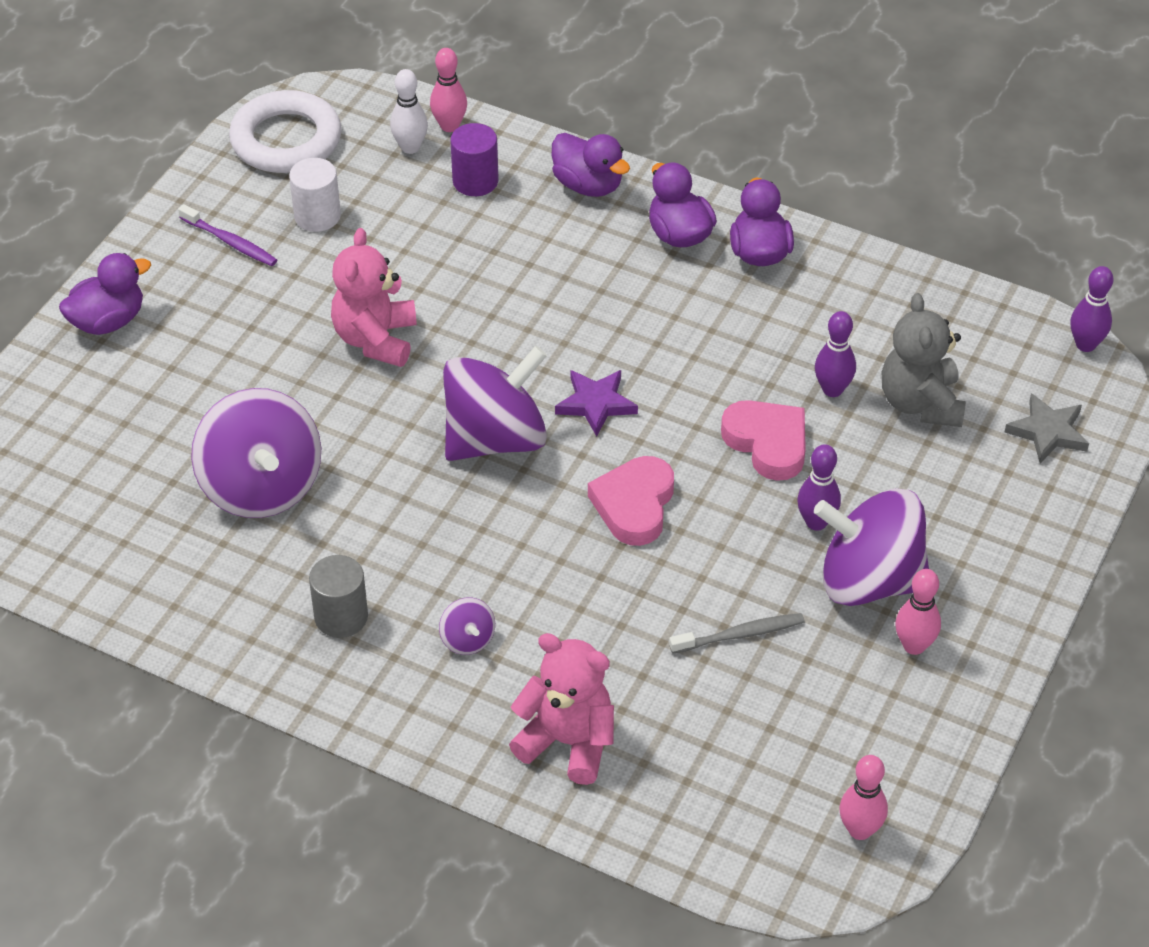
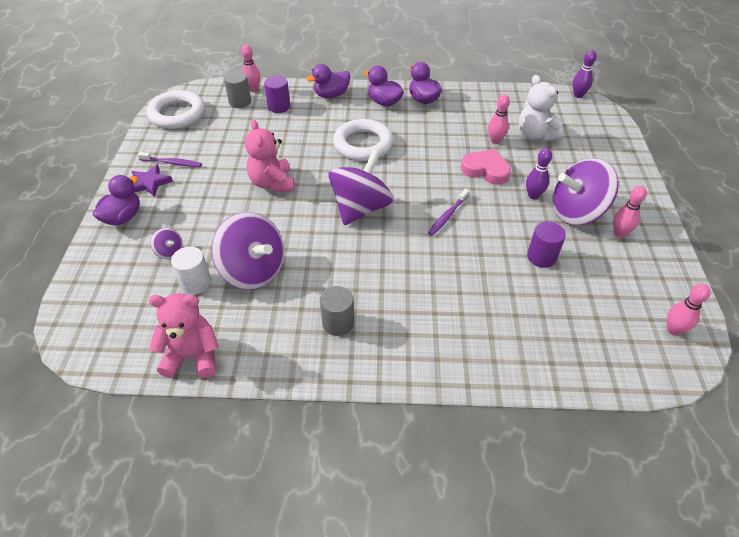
camera: 25 degrees left, 0 degrees up
white cylinder [289,158,341,232] -> white cylinder moved to [171,246,211,294]
white bowling pin [390,69,428,154] -> grey cylinder [224,71,251,108]
purple spinning top [439,598,495,655] -> purple spinning top moved to [151,228,183,259]
pink teddy bear [509,633,614,785] -> pink teddy bear moved to [149,293,219,378]
purple duck [552,133,630,197] -> purple duck turned 135 degrees clockwise [306,64,351,98]
purple star [555,370,638,436] -> purple star moved to [131,164,173,197]
pink heart [588,456,674,546] -> purple toothbrush [428,189,469,236]
grey toothbrush [669,613,805,654] -> purple cylinder [527,221,566,268]
purple bowling pin [815,311,856,397] -> pink bowling pin [488,94,510,144]
grey teddy bear [882,293,966,427] -> white teddy bear [519,75,563,142]
grey star [1004,393,1089,463] -> none
none -> white ring [333,119,393,161]

